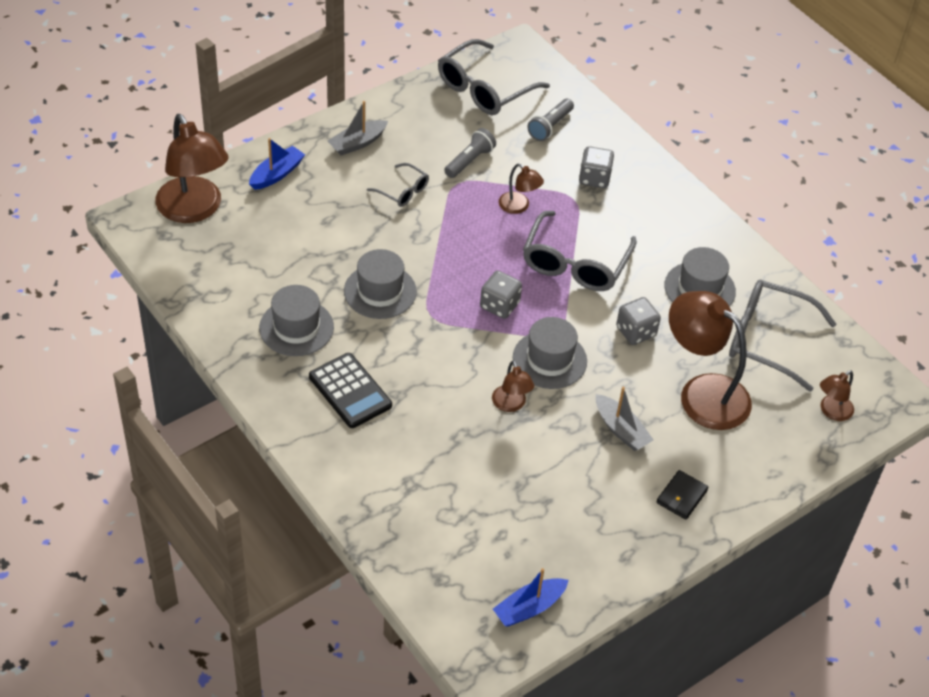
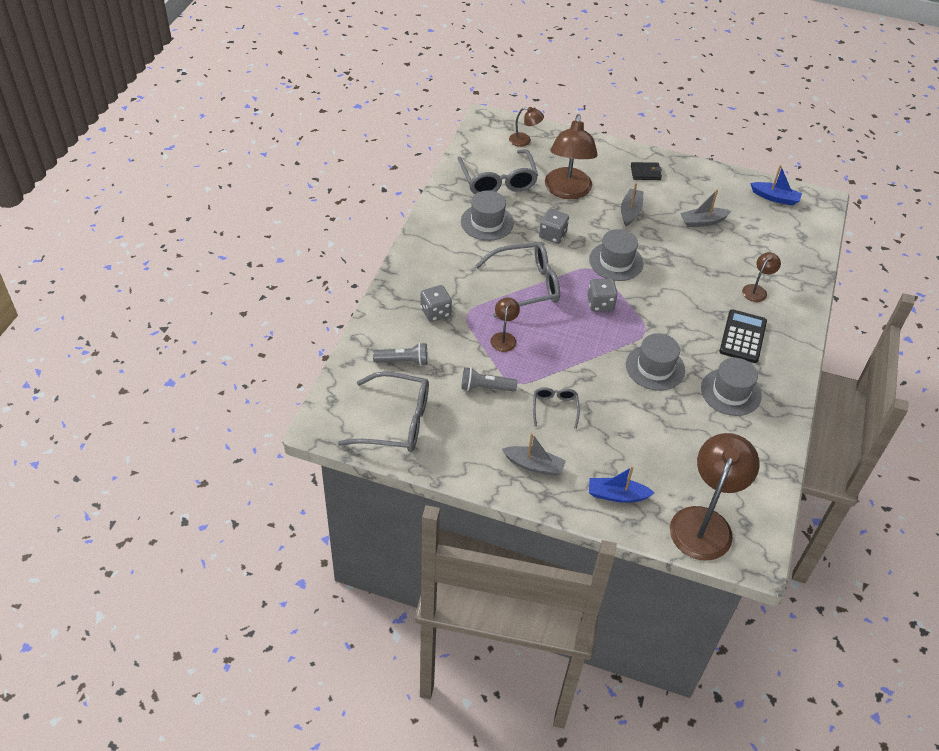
camera: 125 degrees left, 0 degrees up
brown lamp [492,361,534,412] -> brown lamp moved to [742,252,781,302]
none -> grey boat [680,189,732,227]

